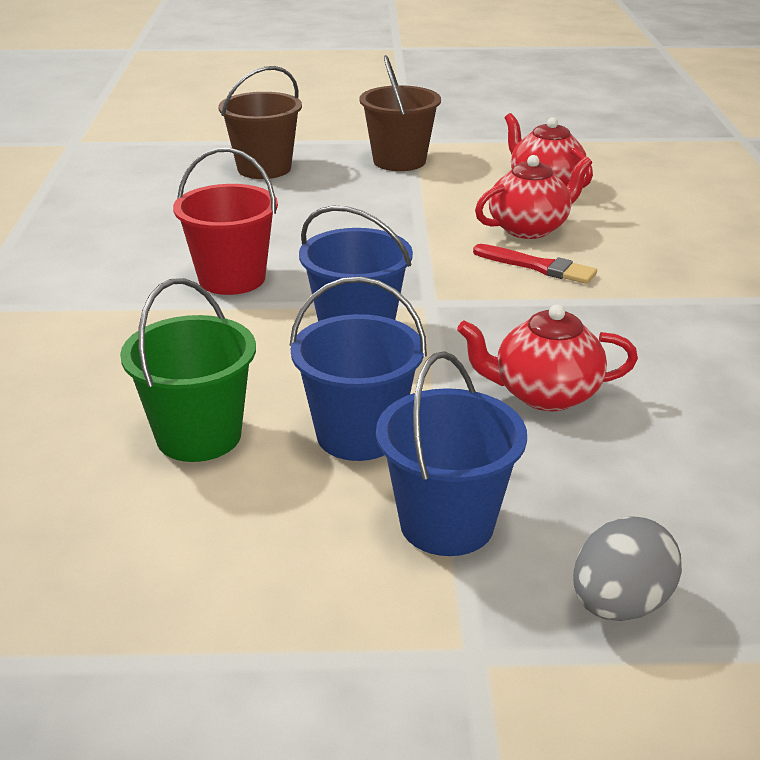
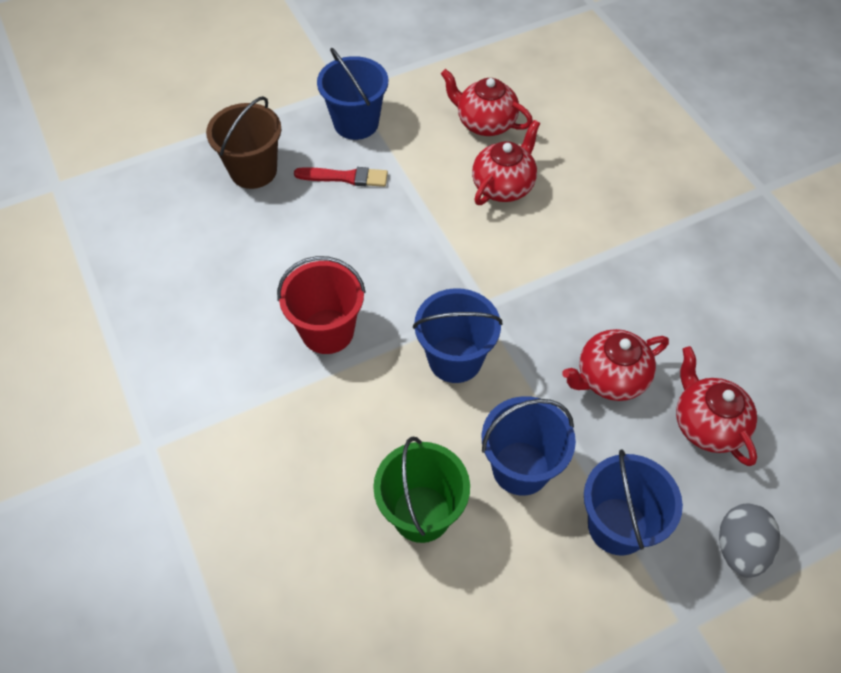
camera: 25 degrees left, 25 degrees up
brown bucket [359,55,441,171] -> blue bucket [317,48,388,140]
red brush [473,244,597,284] -> red brush moved to [294,167,388,187]
none -> red teapot [676,346,757,466]

